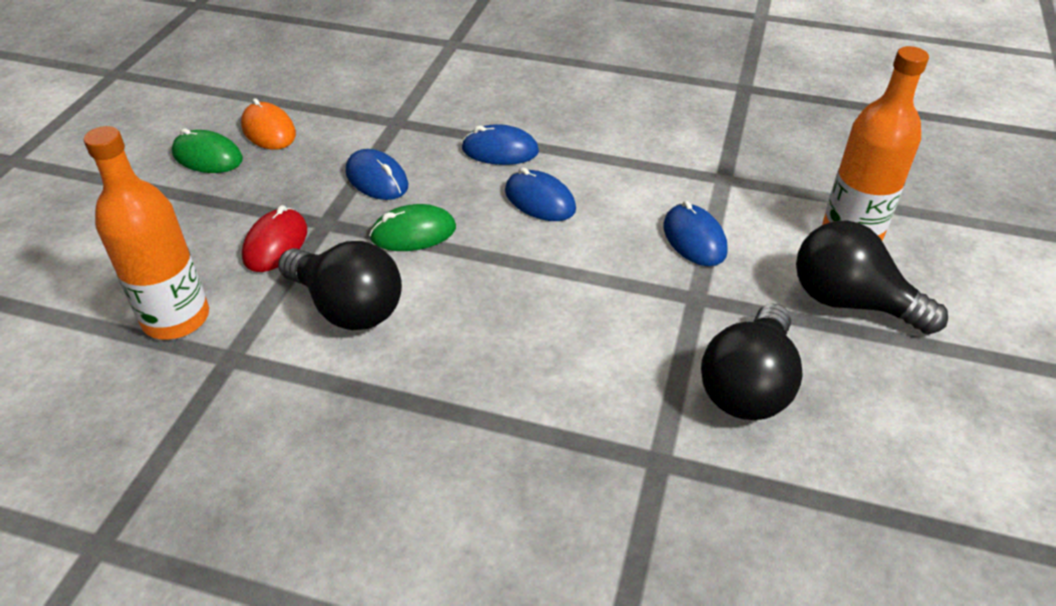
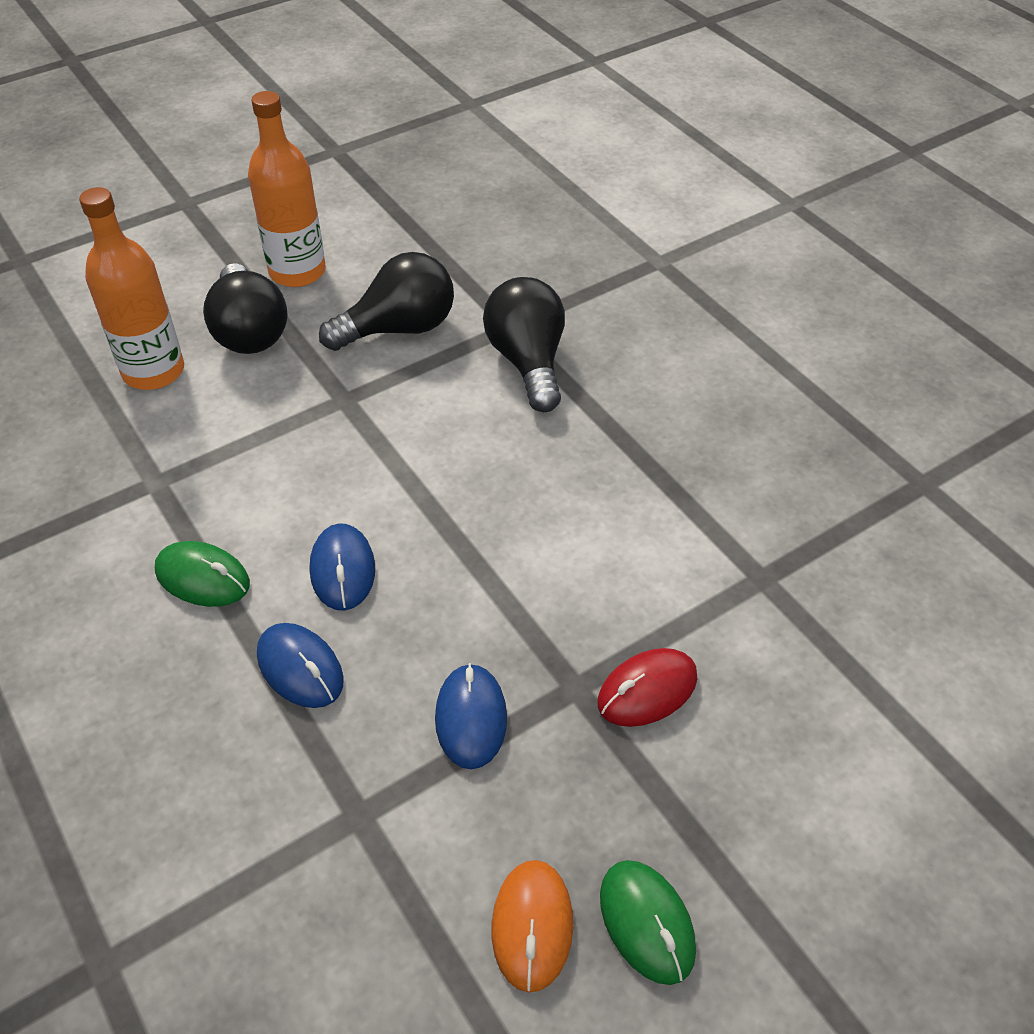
camera: 140 degrees left, 5 degrees up
orange bottle [84,126,209,340] -> orange bottle moved to [248,91,326,287]
black light bulb [278,241,402,330] -> black light bulb moved to [483,277,565,412]
green mouse [369,204,456,251] -> green mouse moved to [155,541,250,607]
blue mouse [663,201,728,266] -> none

